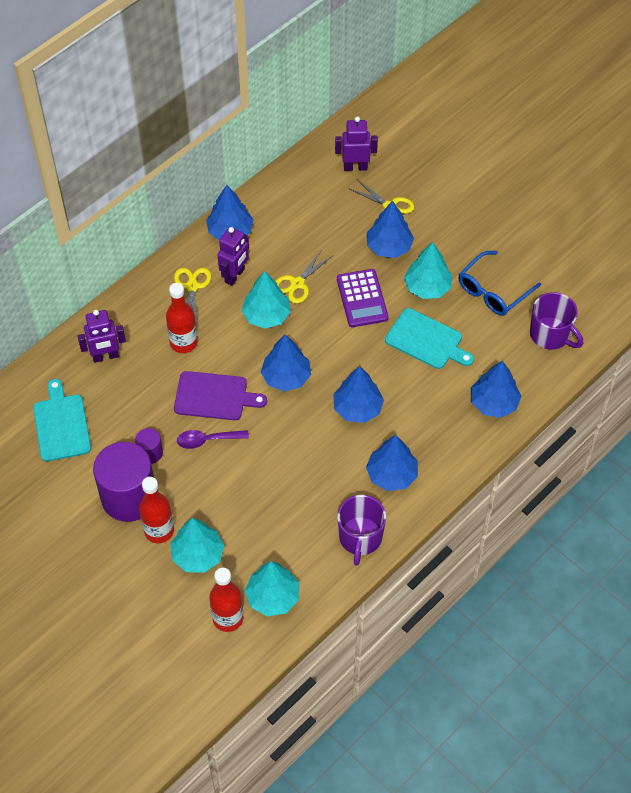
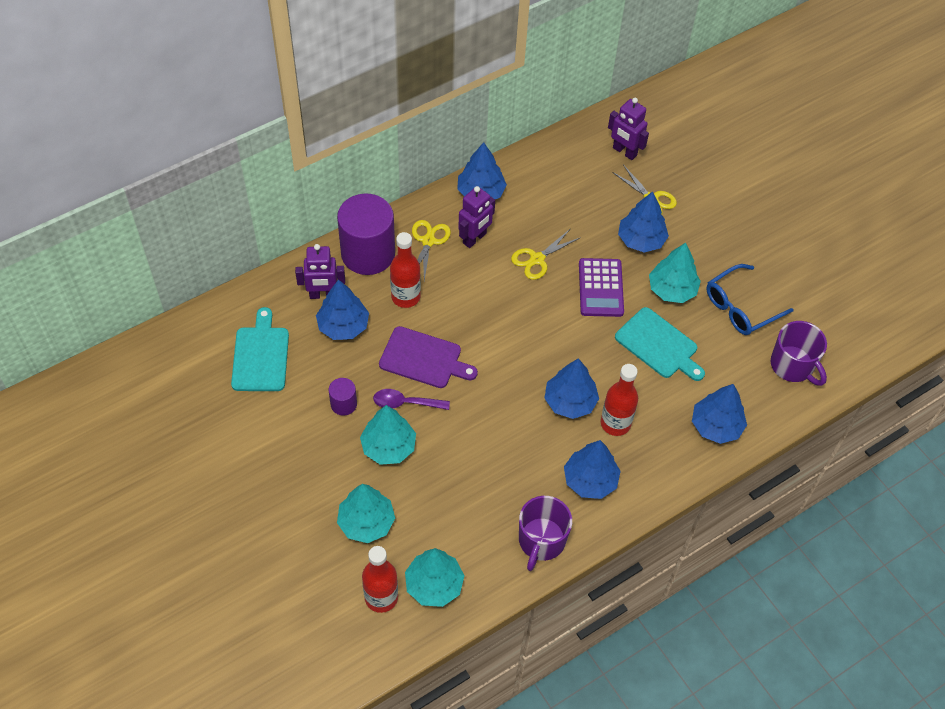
camera: 10 degrees right, 0 degrees up
purple cylinder [93,442,154,522] -> purple cylinder moved to [337,193,395,275]
red bottle [139,477,174,543] -> red bottle moved to [601,364,638,436]
turquoise tree [241,271,291,329] -> turquoise tree moved to [360,405,416,465]
blue tree [261,334,311,391] -> blue tree moved to [316,280,369,340]
purple robot [335,117,378,171] -> purple robot turned 150 degrees counterclockwise [608,98,649,160]

